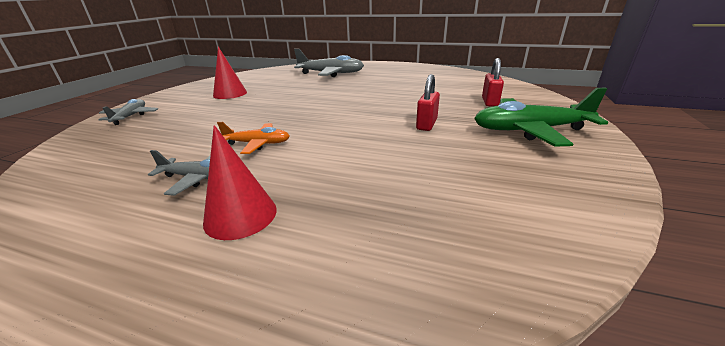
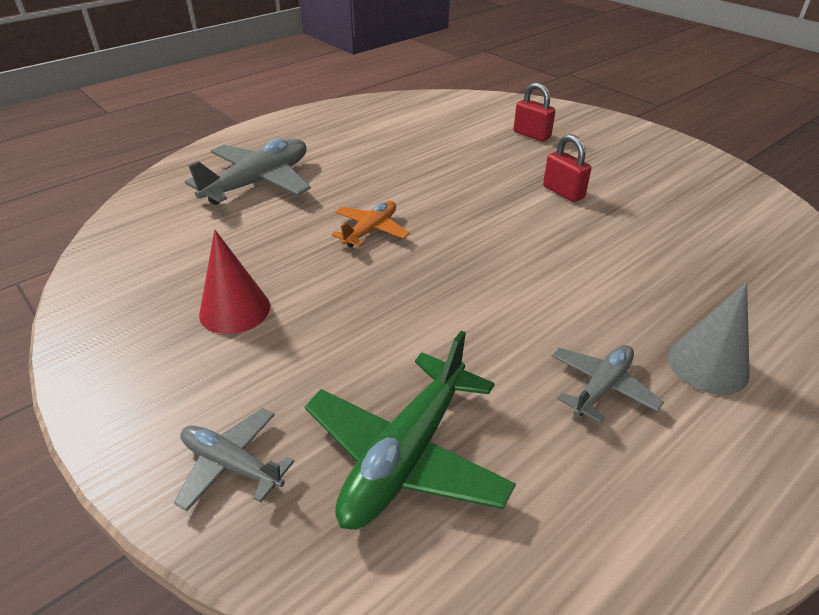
camera: 60 degrees left, 10 degrees up
red cone [203,125,277,240] -> grey cone [668,282,750,395]
orange plane [217,122,290,154] -> orange plane moved to [331,201,410,247]
green plane [474,88,608,147] -> green plane moved to [305,331,516,530]

